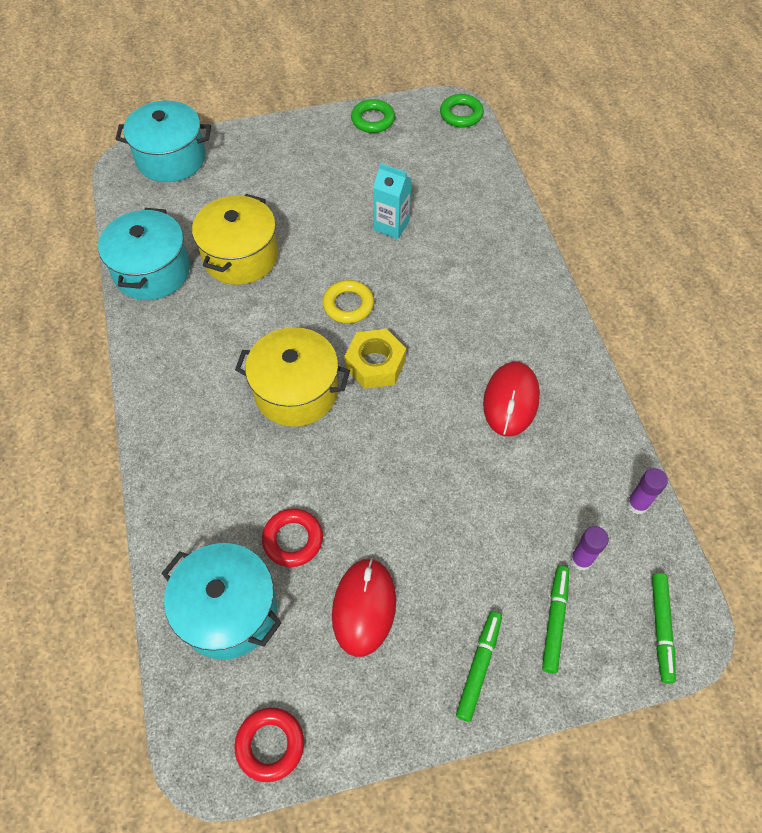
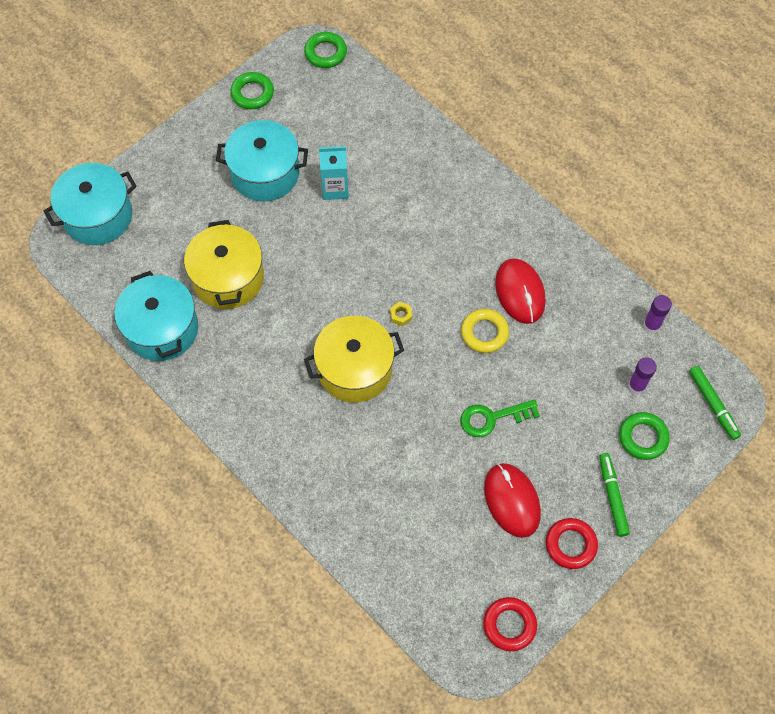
camera: 30 degrees left, 5 degrees up
turquoise pot [162,543,282,660] -> turquoise pot moved to [216,120,308,201]
red ring [262,508,323,567] -> red ring moved to [546,518,598,569]
yellow ring [323,280,374,324] -> yellow ring moved to [461,309,509,353]
yellow nut [344,329,406,389] -> yellow nut [390,302,412,326], size x0.44
green marker [542,566,569,673] -> green ring [619,412,670,460]
none -> green key [460,399,540,437]

